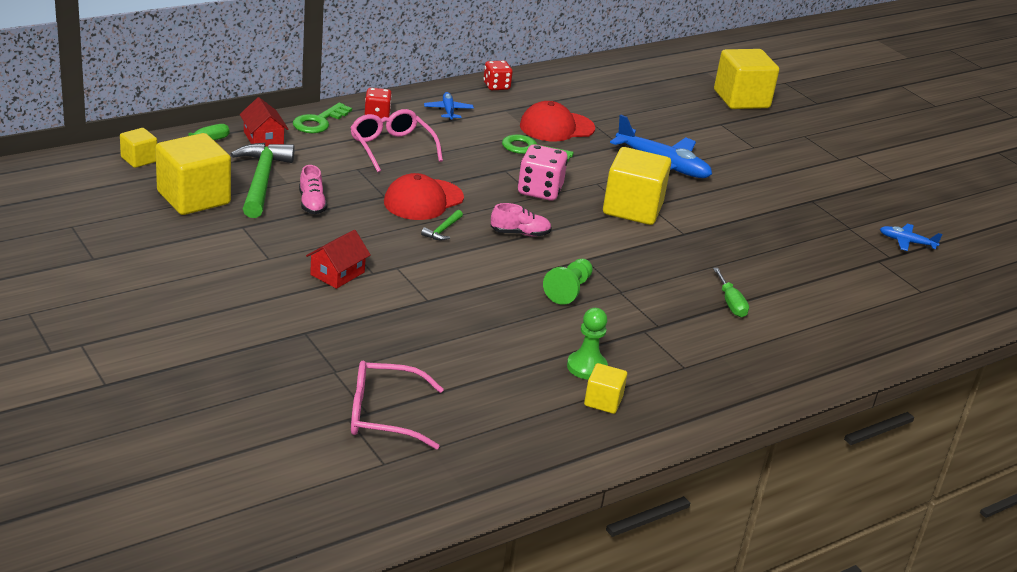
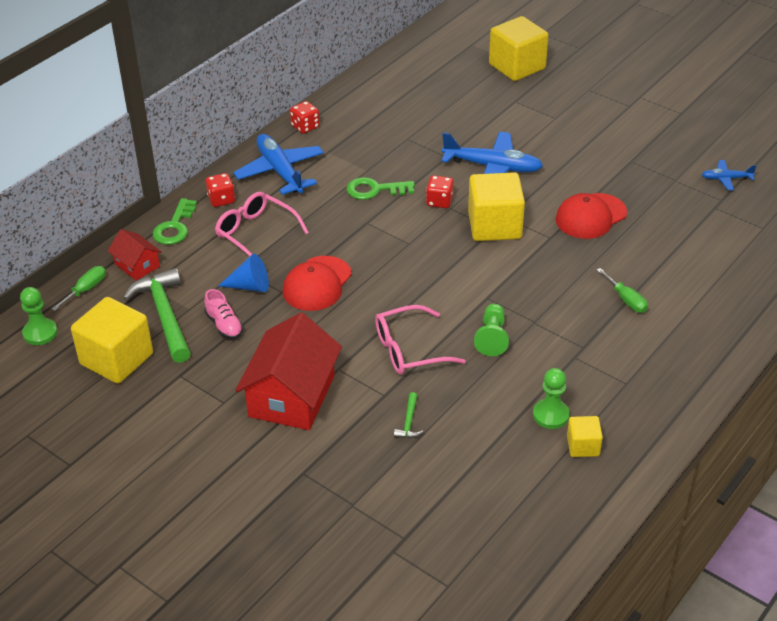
camera: 15 degrees left, 10 degrees up
yellow cube [120,128,157,168] -> green pawn [20,287,58,345]
red house [306,230,371,289] -> red house [235,313,342,430], size x1.95
pink glasses [351,361,444,449] -> pink glasses moved to [375,305,466,375]
green hammer [421,210,463,240] -> green hammer moved to [394,392,423,438]
blue plane [424,92,474,120] -> blue plane [233,134,324,195], size x1.97
pink shoe [491,203,552,236] -> none
pink dice [518,144,568,201] -> none
red cap [520,101,595,141] -> red cap moved to [556,193,627,239]
none -> blue cone [218,254,269,292]
none -> red dice [426,175,454,208]

